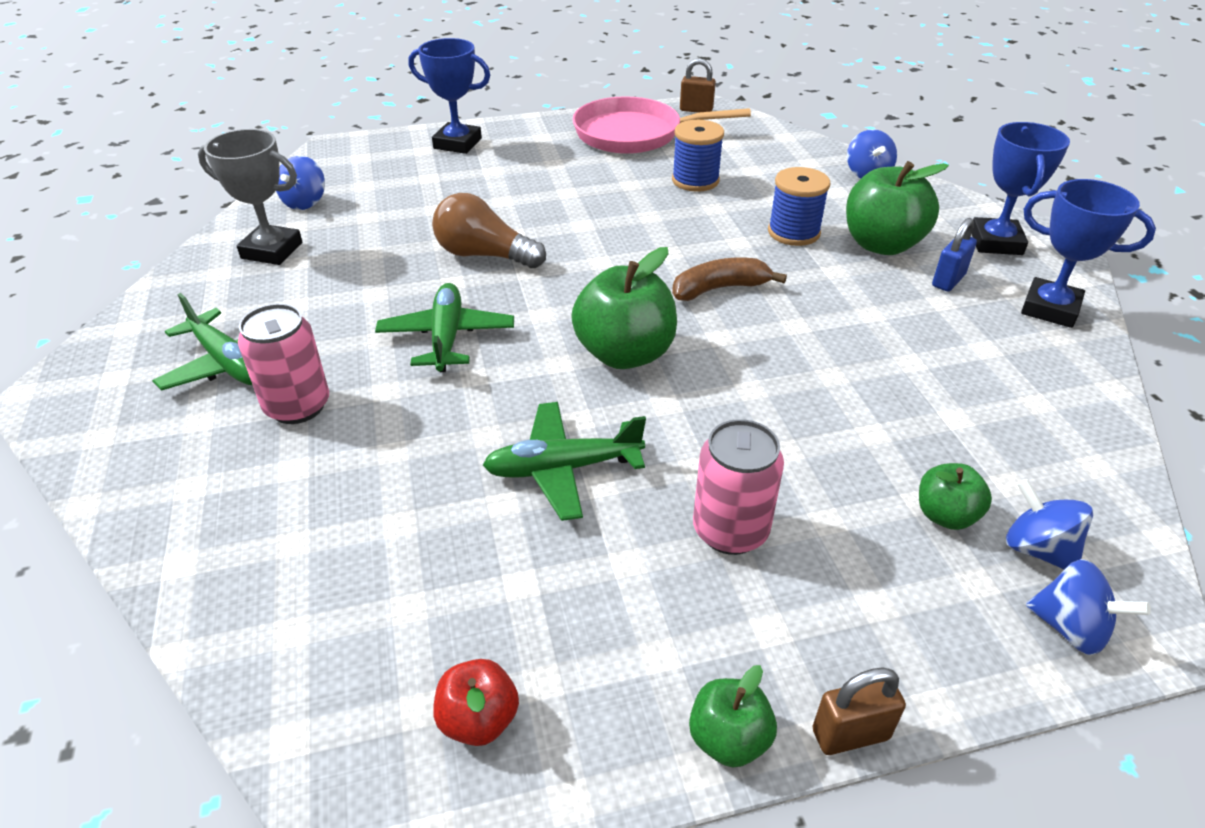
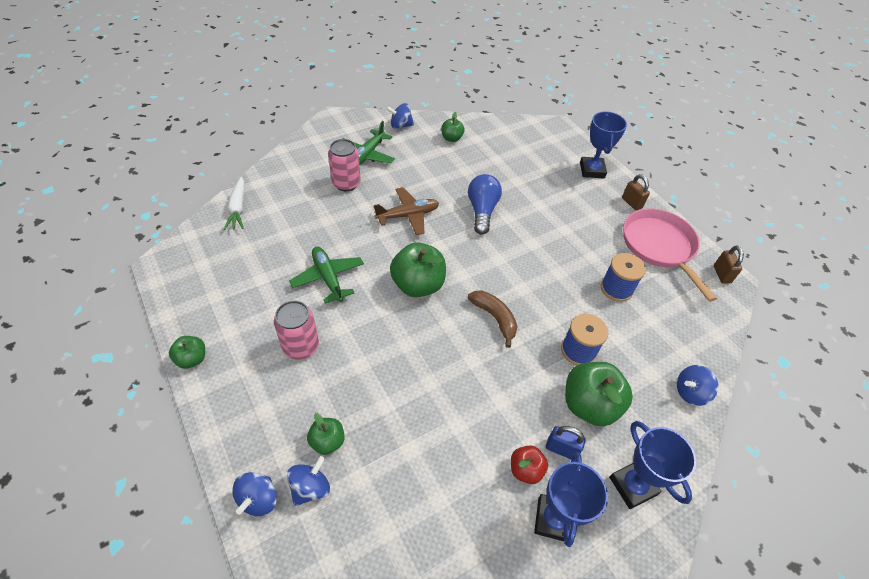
camera: 70 degrees right, 10 degrees up
grey trophy [198,129,302,265] -> green apple [441,112,464,142]
blue spinning top [276,156,325,210] -> blue spinning top moved to [386,103,414,129]
green plane [375,283,514,372] -> brown plane [374,187,439,235]
brown light bulb [432,193,546,268] -> blue light bulb [468,174,502,235]
red apple [433,659,519,746] -> red apple moved to [511,445,548,484]
brown padlock [812,667,906,755] -> brown padlock moved to [622,174,650,211]
blue trophy [972,122,1070,255] -> blue trophy turned 75 degrees clockwise [609,421,696,509]
none -> white carrot [224,177,244,230]

